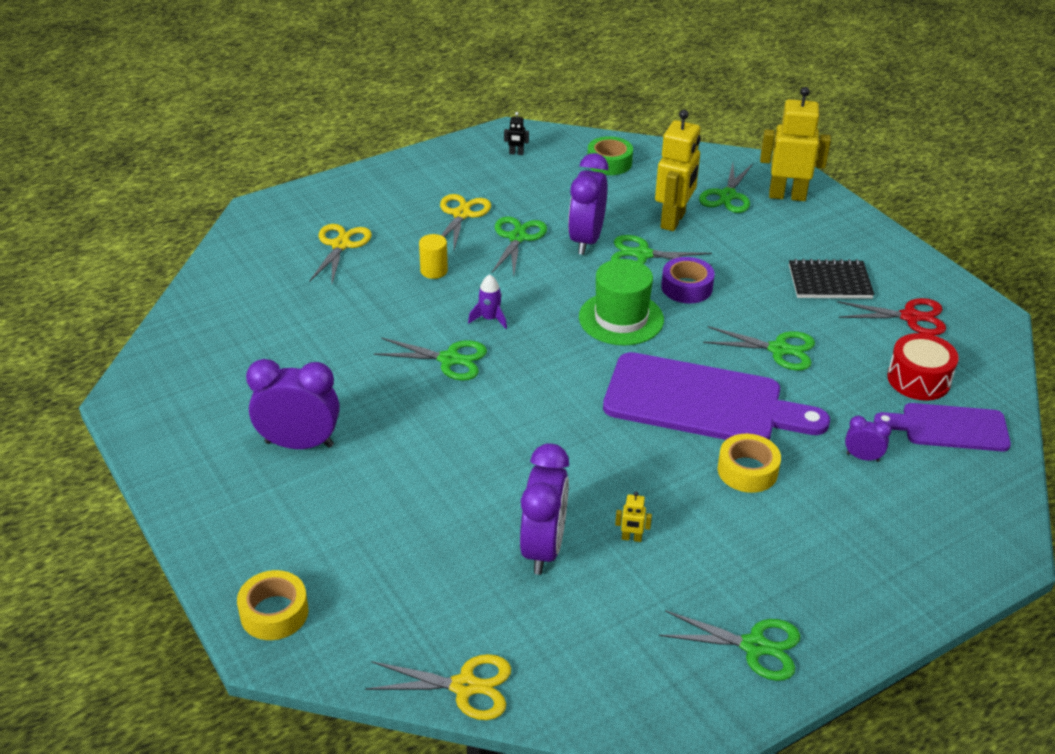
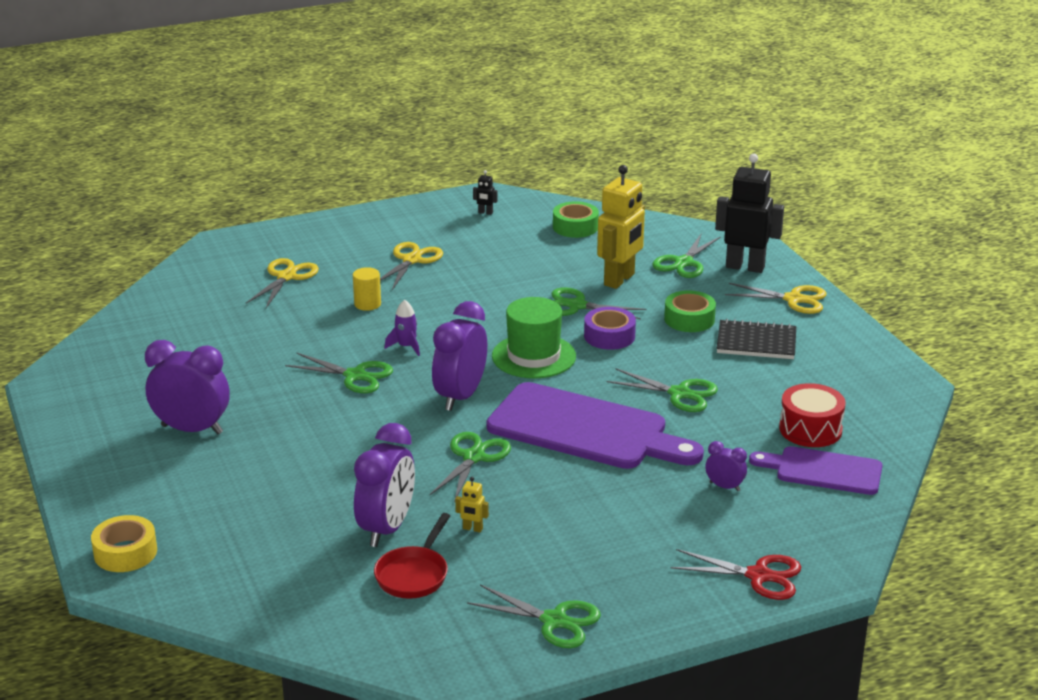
camera: 10 degrees right, 10 degrees down
yellow scissors [365,654,511,720] -> yellow scissors moved to [725,283,827,314]
green scissors [491,216,547,275] -> green scissors moved to [430,432,511,502]
purple clock [568,153,609,255] -> purple clock moved to [432,301,487,411]
yellow tape [718,434,781,493] -> none
yellow robot [760,87,831,201] -> black robot [715,154,784,273]
red scissors [837,298,946,335] -> red scissors moved to [670,549,801,600]
none -> red pan [374,513,450,599]
none -> green tape [664,290,716,332]

